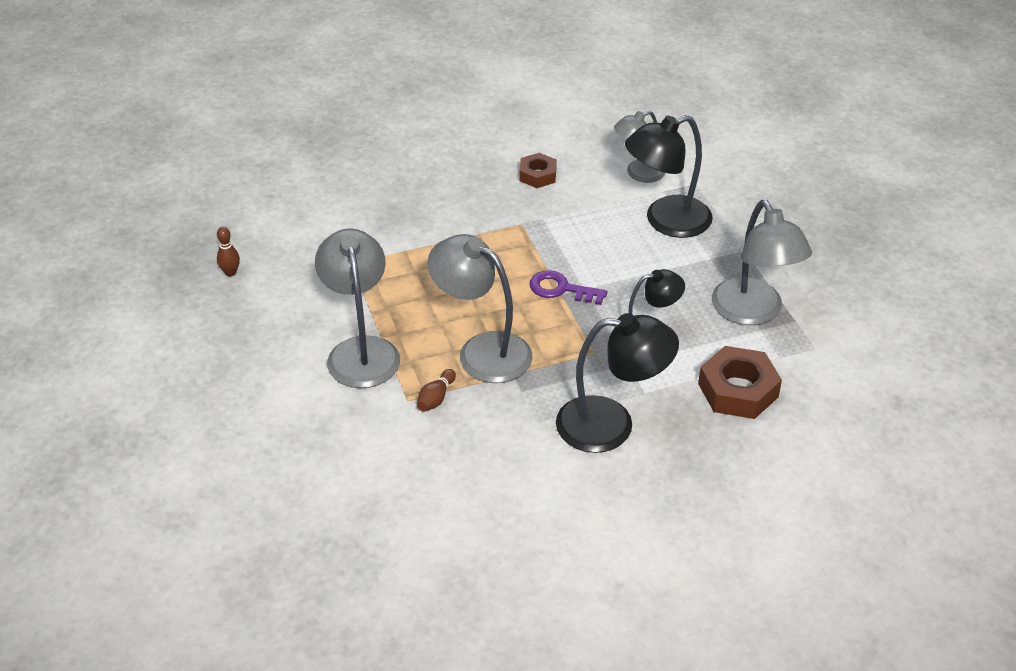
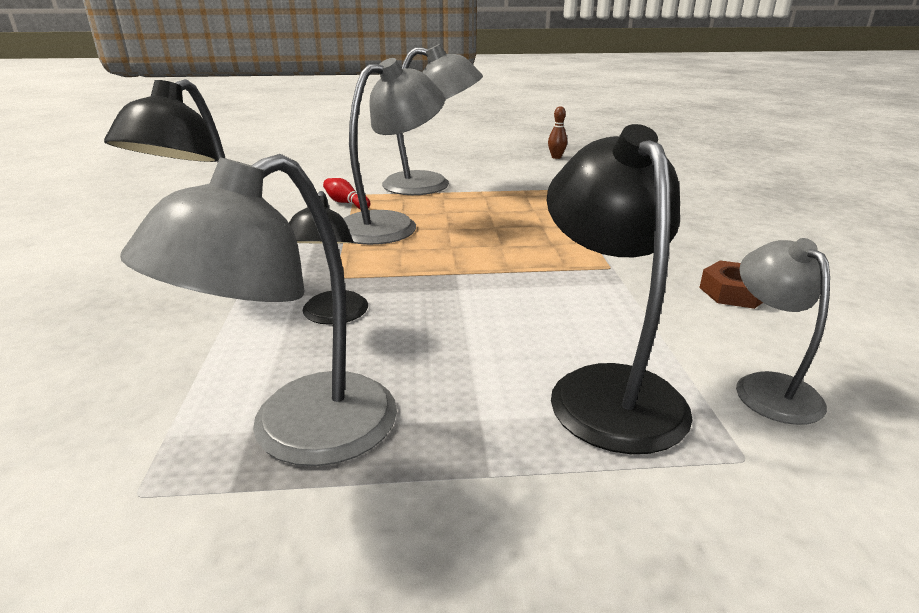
camera: 105 degrees right, 15 degrees down
brown bowling pin [417,369,456,412] -> red bowling pin [323,178,371,209]
purple key [529,270,607,305] -> none
brown nut [698,346,782,419] -> none
grey lamp [712,200,812,325] -> grey lamp turned 45 degrees counterclockwise [120,154,397,466]

